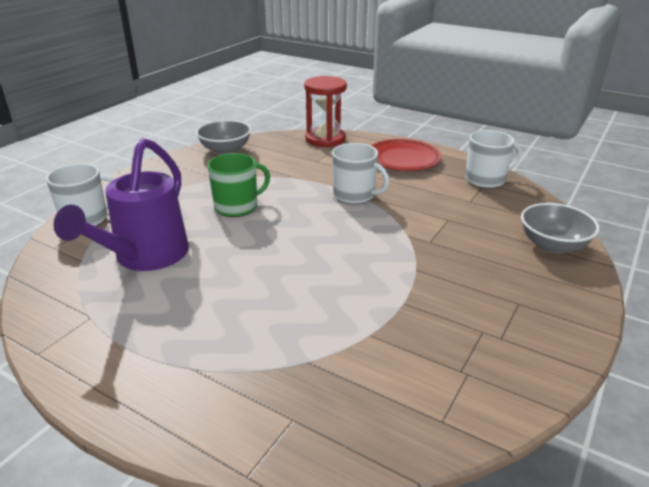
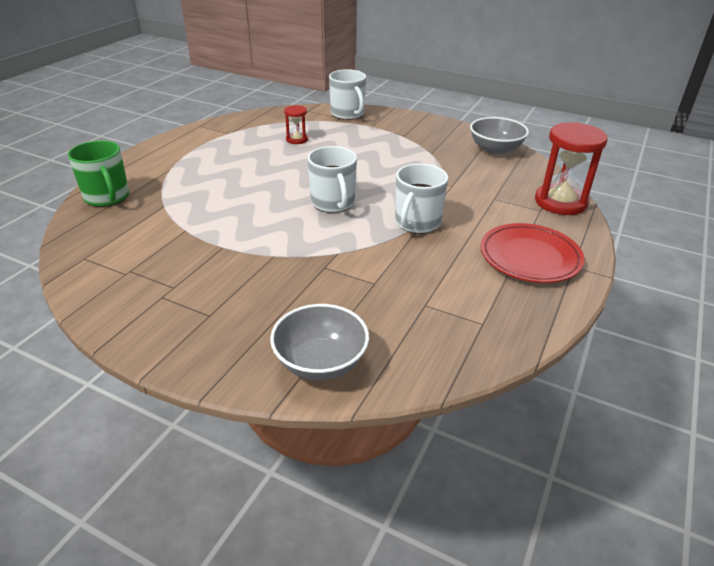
camera: 85 degrees right, 5 degrees up
purple watering can [53,138,189,271] -> red hourglass [284,105,308,144]
green mug [208,153,270,217] -> green mug moved to [68,140,129,207]
white mug [465,130,522,188] -> white mug moved to [308,146,357,213]

